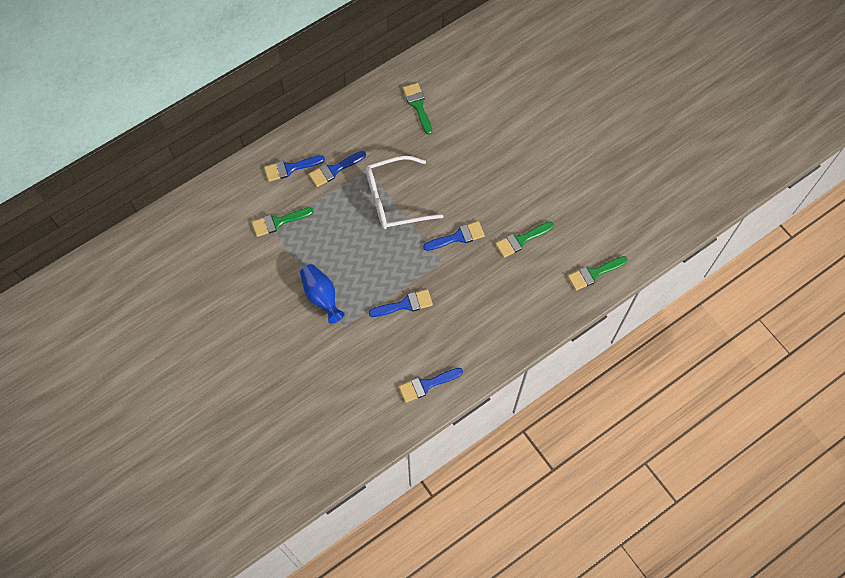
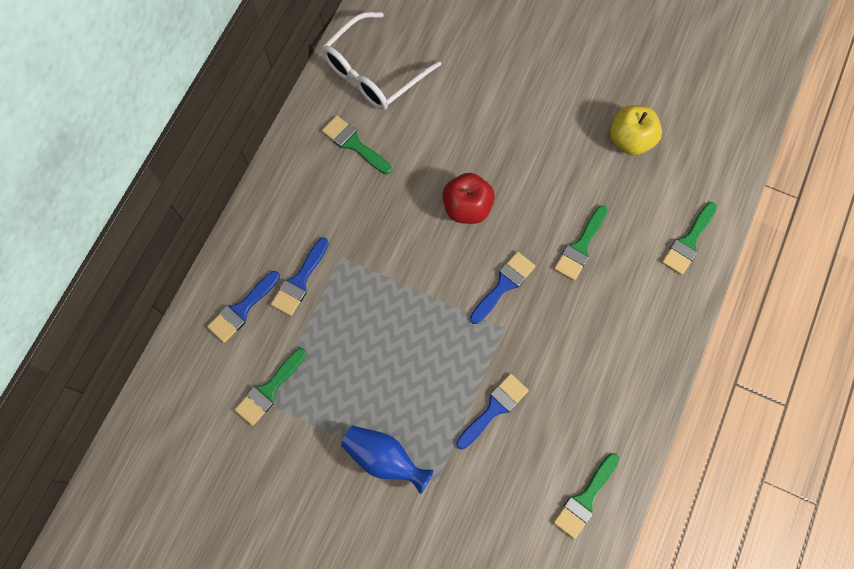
camera: 30 degrees left, 5 degrees up
white glasses [366,156,444,229] -> white glasses moved to [322,12,441,110]
blue brush [399,368,463,403] -> green brush [553,453,619,539]
none -> red apple [442,173,495,224]
none -> yellow apple [610,105,662,155]

